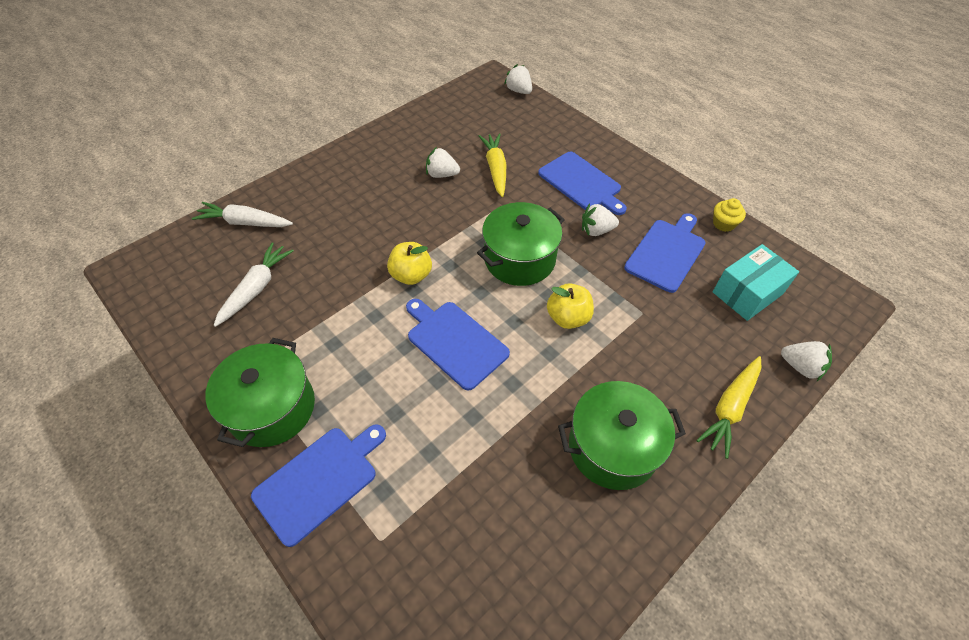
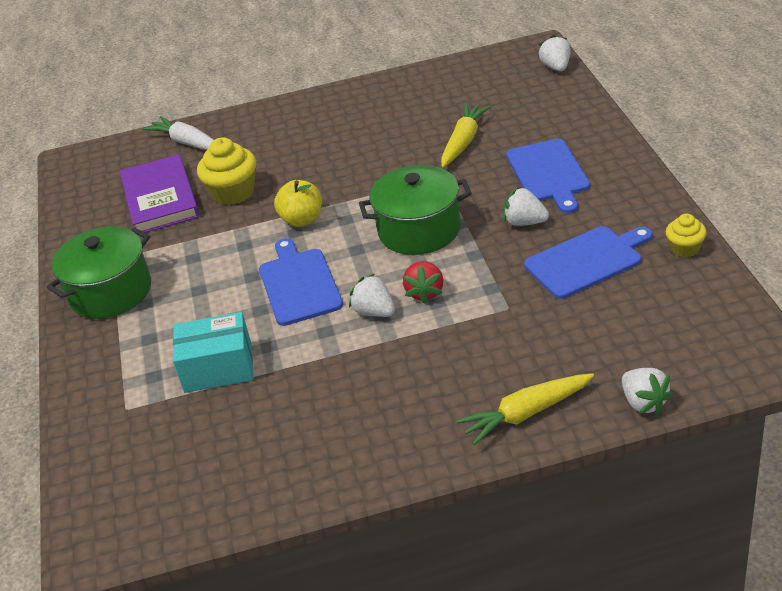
camera: 35 degrees right, 15 degrees down
white carrot [213,242,294,327] -> purple book [120,154,200,233]
blue cutting board [251,424,386,547] -> none
white strawberry [426,147,460,178] -> white strawberry moved to [349,274,395,317]
yellow apple [547,283,594,329] -> red strawberry [403,261,443,304]
green pot [558,381,686,490] -> none
turquoise box [713,244,799,321] -> turquoise box moved to [173,312,253,393]
none -> yellow cupcake [197,137,256,205]

